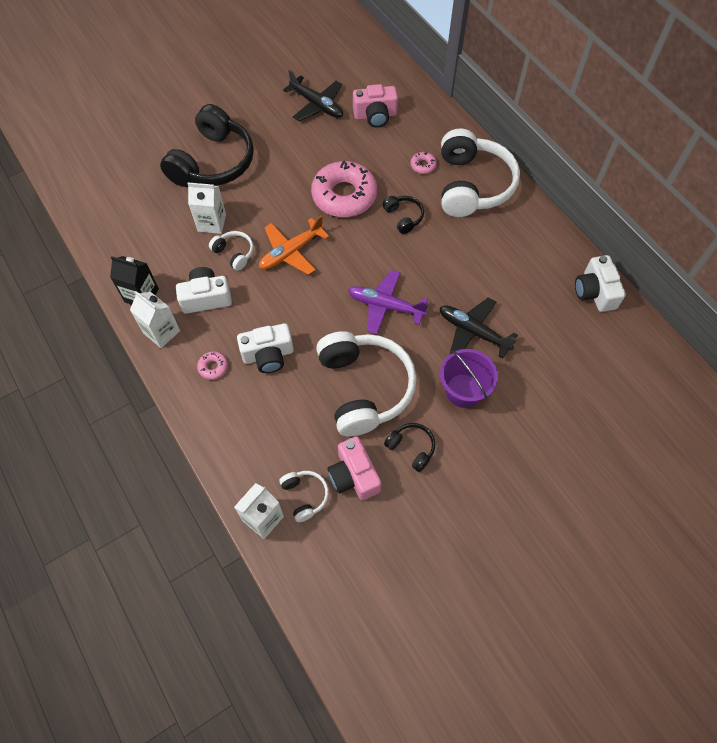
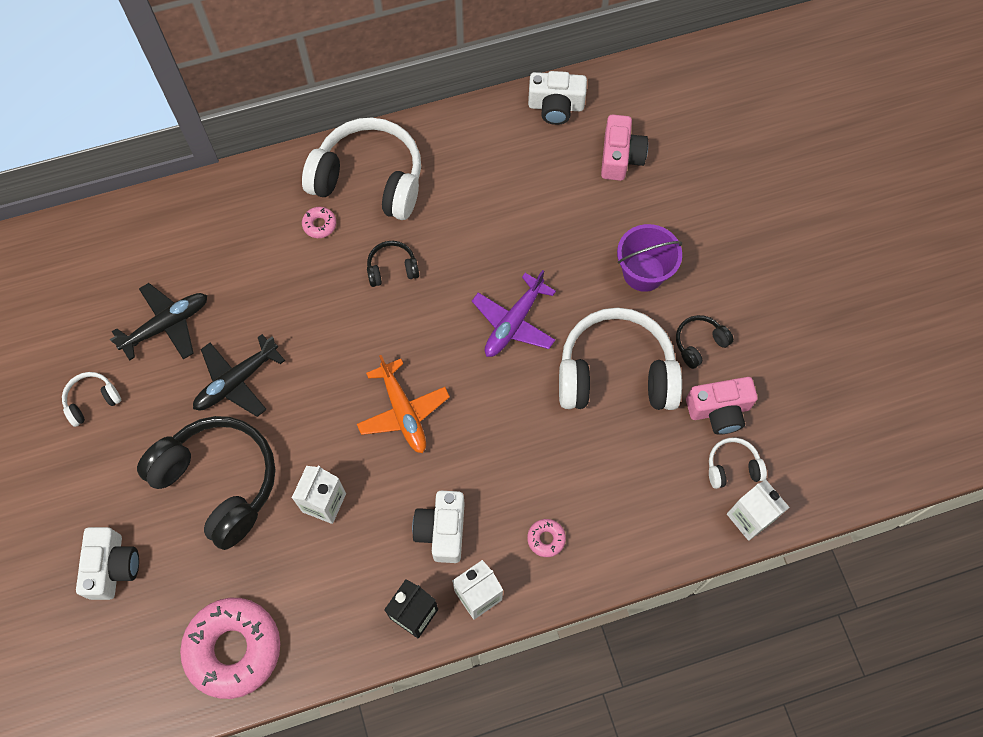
camera: 75 degrees left, 5 degrees up
white headphones [209,231,254,271] -> white headphones moved to [62,372,121,427]
white camera [237,323,294,373] -> white camera moved to [76,527,139,600]
pink donut [311,160,377,217] -> pink donut moved to [180,598,280,699]
pink camera [353,84,398,128] -> pink camera moved to [601,114,648,181]
black plane [440,297,518,359] -> black plane moved to [193,334,285,417]

